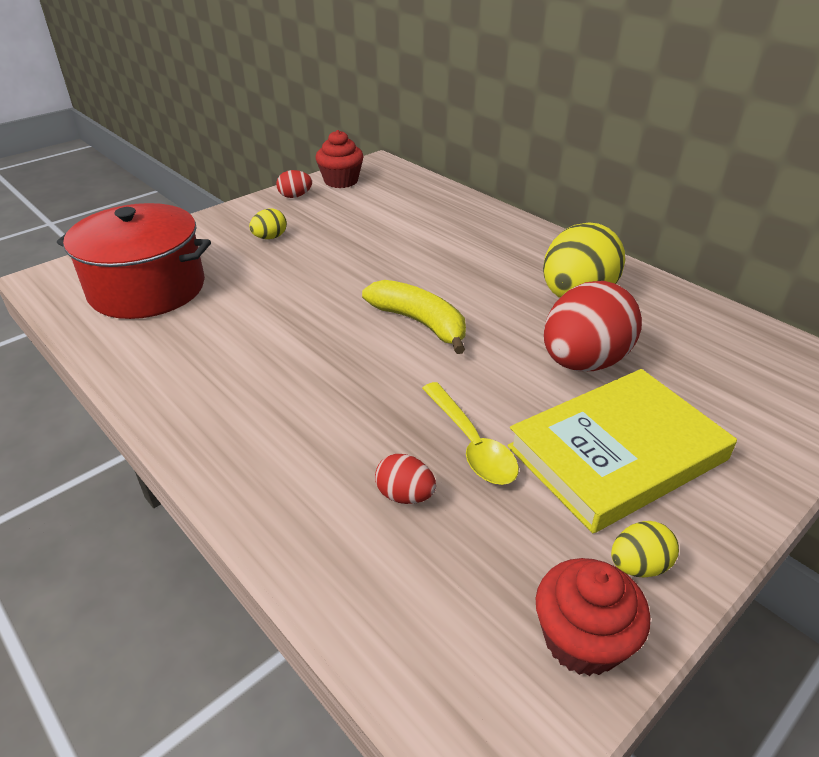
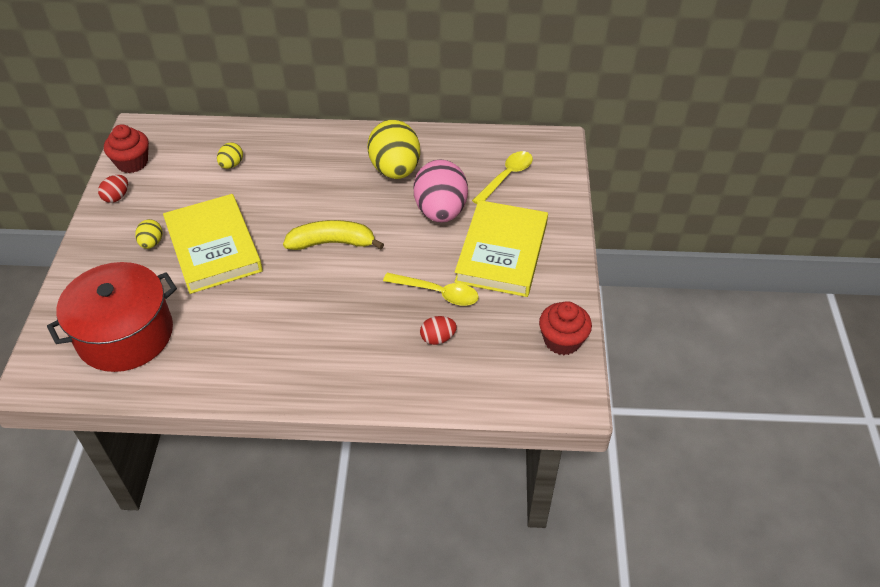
camera: 45 degrees left, 10 degrees up
red egg [544,281,642,372] -> pink egg [413,159,468,222]
yellow egg [611,521,679,578] -> yellow egg moved to [217,143,243,169]
none -> yellow book [163,194,263,294]
none -> yellow spoon [472,151,533,204]

